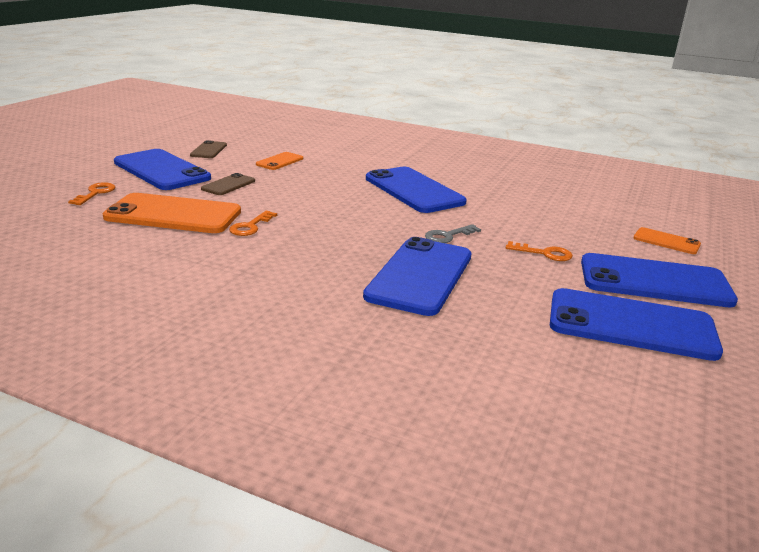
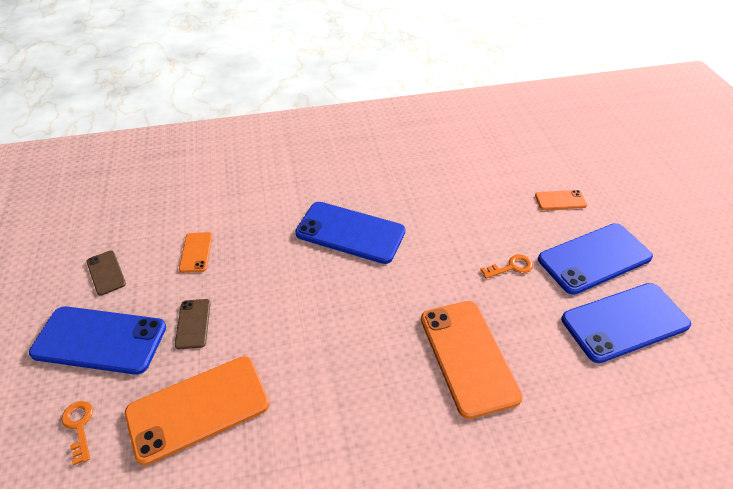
camera: 35 degrees left, 20 degrees up
orange key [229,211,277,236] -> none
blue phone [363,237,472,316] -> orange phone [421,301,523,419]
grey key [425,224,481,243] -> none

